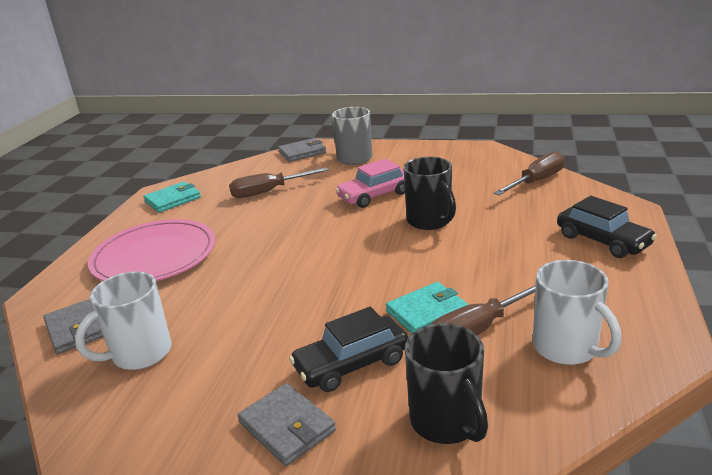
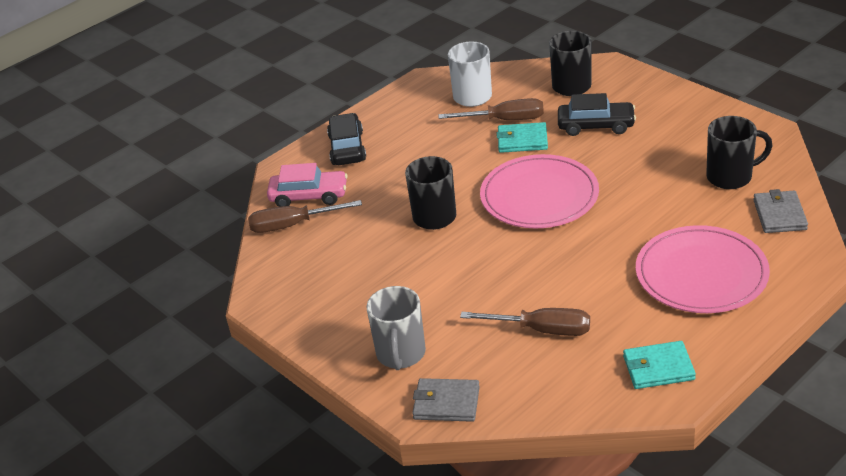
camera: 145 degrees left, 10 degrees up
white mug [75,272,172,370] -> black mug [706,116,773,189]
grey wallet [238,383,336,466] -> none
pink car [335,159,405,208] -> pink car moved to [267,163,348,207]
none -> pink plate [480,154,599,228]

